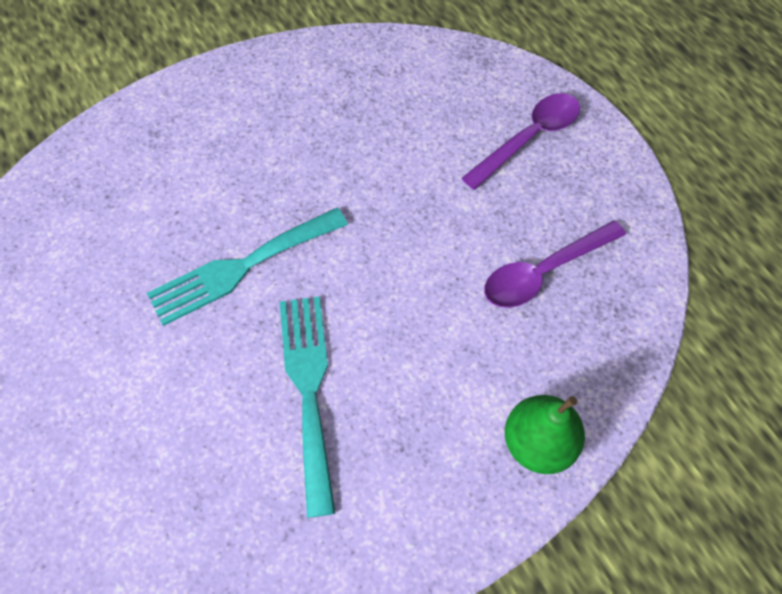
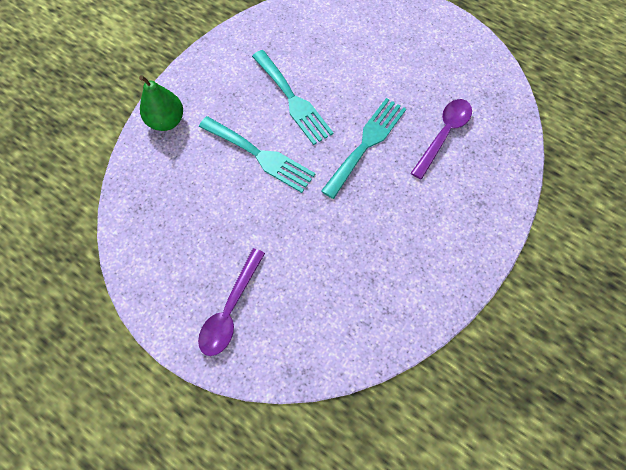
camera: 155 degrees right, 5 degrees up
purple spoon [484,220,626,308] -> purple spoon moved to [411,99,472,180]
none -> turquoise fork [199,116,316,193]

